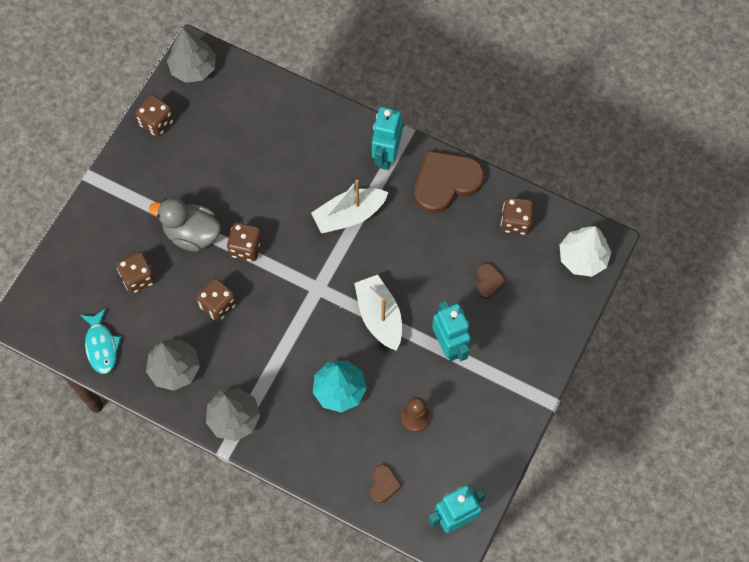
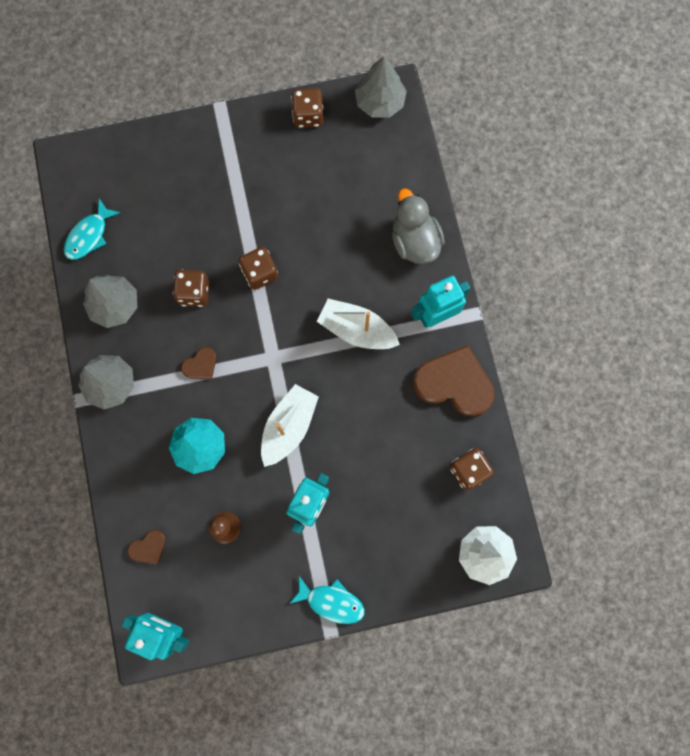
camera: 50 degrees right, 10 degrees up
brown dice [116,252,156,293] -> none
grey duck [149,198,221,252] -> grey duck moved to [392,189,445,264]
brown heart [477,263,507,299] -> brown heart moved to [181,347,216,379]
none -> turquoise fish [289,576,365,624]

